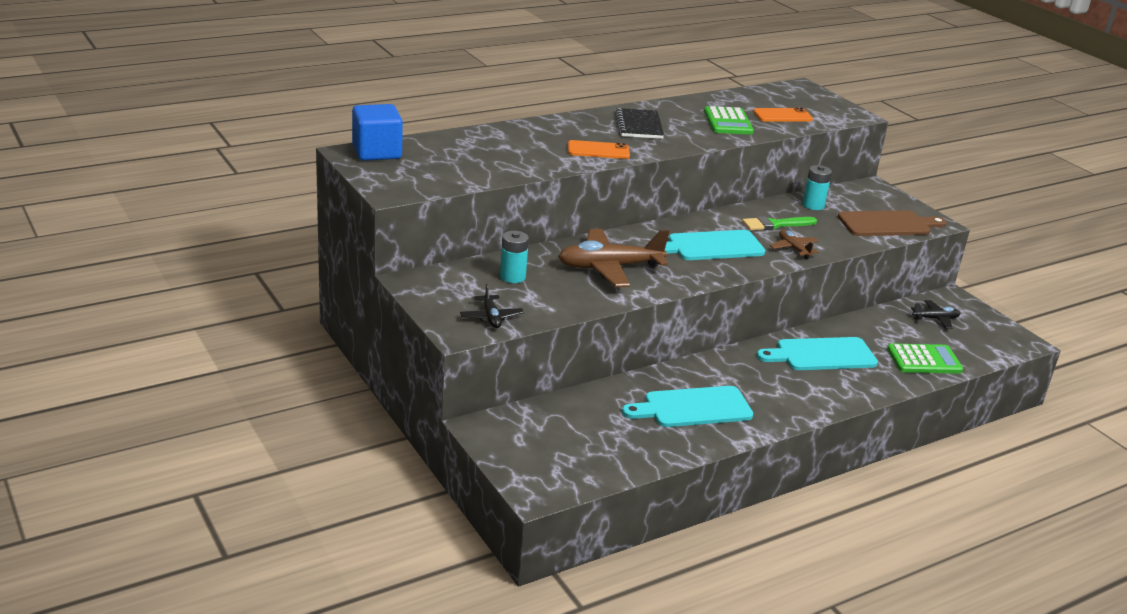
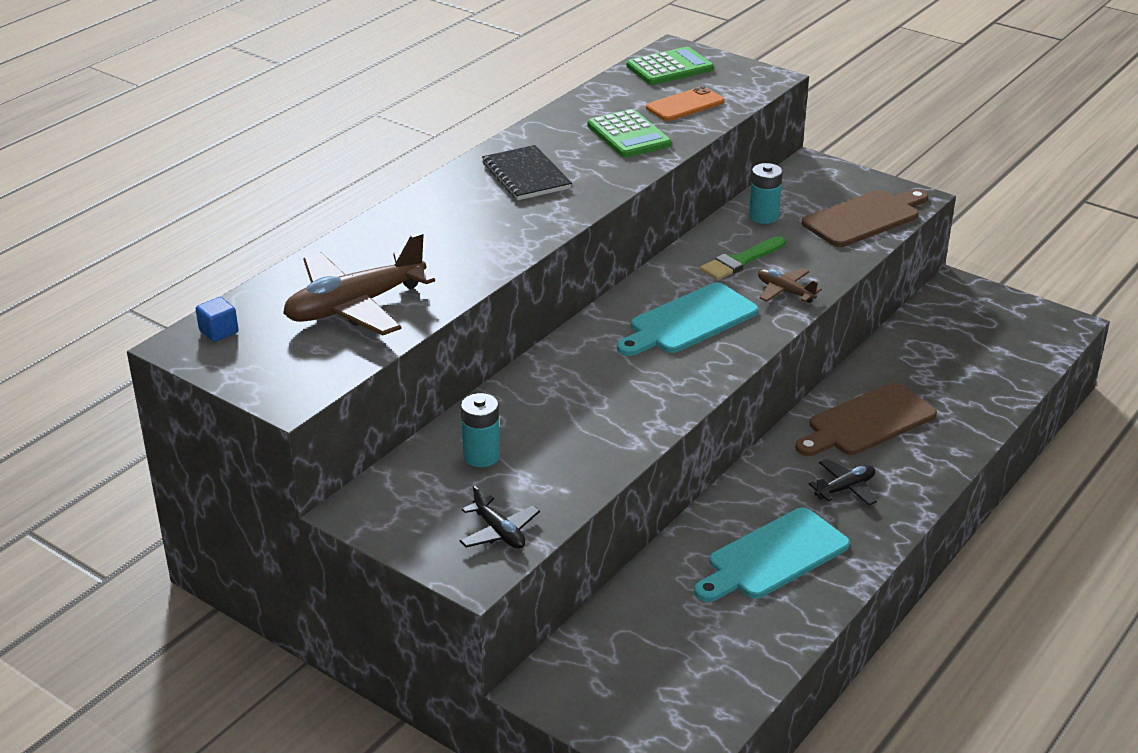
camera: 20 degrees left, 5 degrees up
blue cube [352,104,403,161] -> blue cube [196,297,238,342], size x0.47
brown plane [558,229,669,287] -> brown plane moved to [283,232,435,336]
orange phone [568,140,630,159] -> none
turquoise cutting board [757,337,878,370] -> brown cutting board [795,382,937,456]
green calculator [887,344,963,374] -> green calculator moved to [627,47,714,85]
black plane [911,300,961,329] -> black plane moved to [809,459,877,505]

